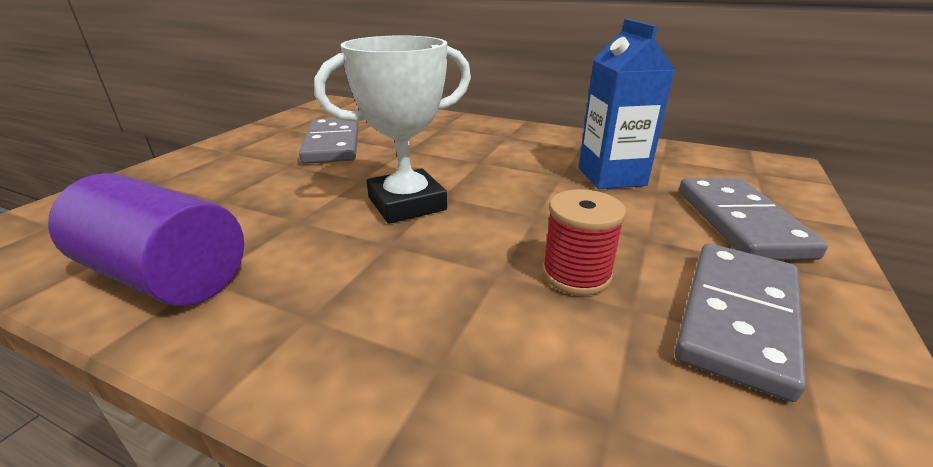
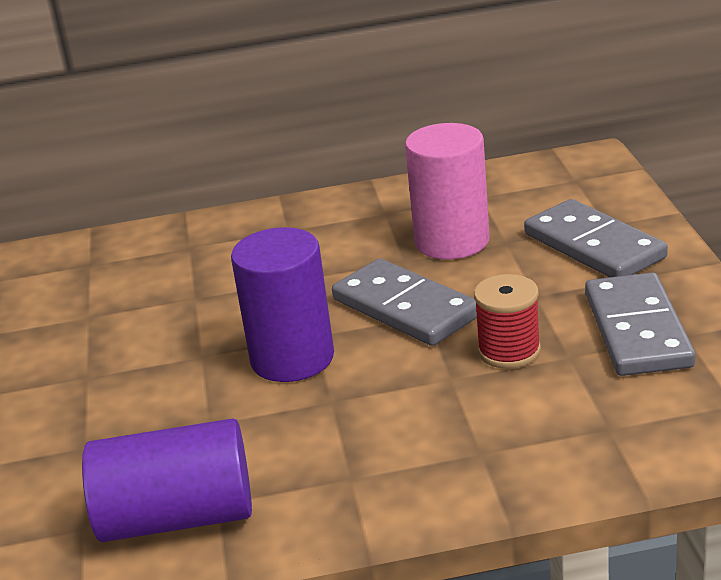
camera: 30 degrees left, 0 degrees up
grey domino [299,118,359,164] -> grey domino moved to [332,258,477,346]
white trophy [314,35,471,224] -> purple cylinder [231,227,334,382]
blue carton [579,19,675,189] -> pink cylinder [405,123,490,259]

